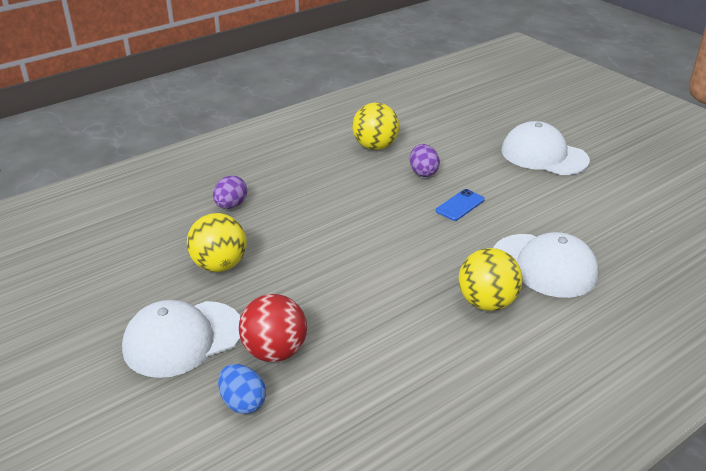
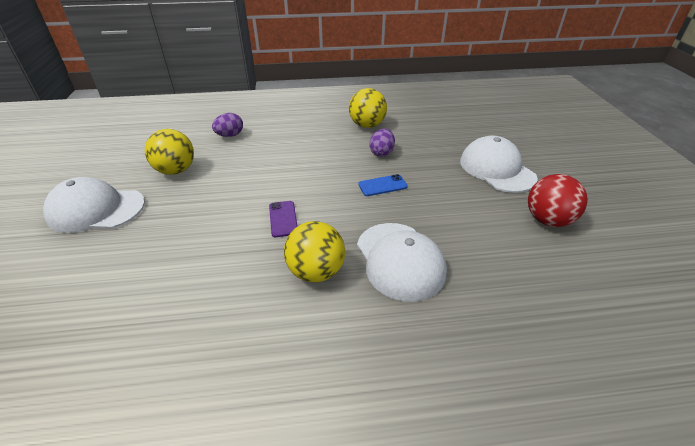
camera: 30 degrees right, 5 degrees up
blue egg [218,364,266,414] -> none
red ball [239,294,307,362] -> red ball moved to [528,174,588,227]
none -> purple phone [269,201,298,237]

